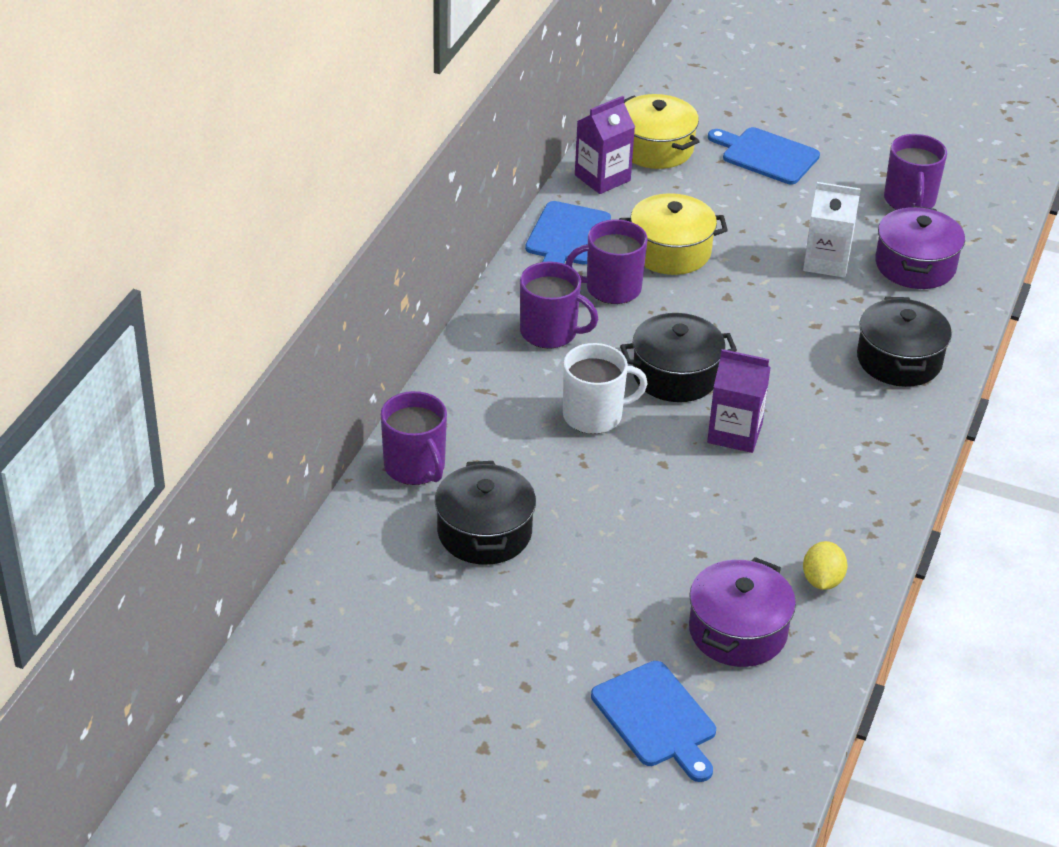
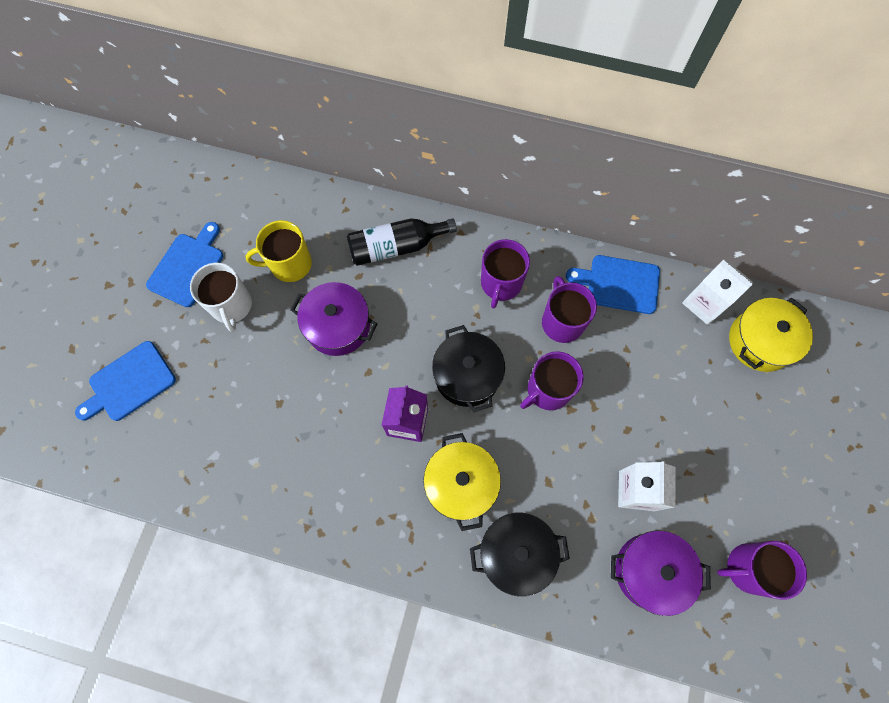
camera: 85 degrees right, 30 degrees up
purple mug [381,391,447,485] -> purple mug moved to [520,351,584,410]
black pot [435,461,536,565] -> yellow mug [245,220,312,282]
white mug [563,343,648,434] -> white mug moved to [190,263,252,332]
purple carton [575,96,635,194] -> white carton [682,259,753,325]
yellow pot [620,193,728,275] -> yellow pot moved to [423,433,501,531]
purple pot [689,557,796,667] -> purple pot moved to [291,282,377,356]
blue cutting board [708,127,820,184] -> blue cutting board moved to [146,222,223,307]
yellow lemon [803,541,848,590] -> none
none -> black bottle [347,218,457,266]

